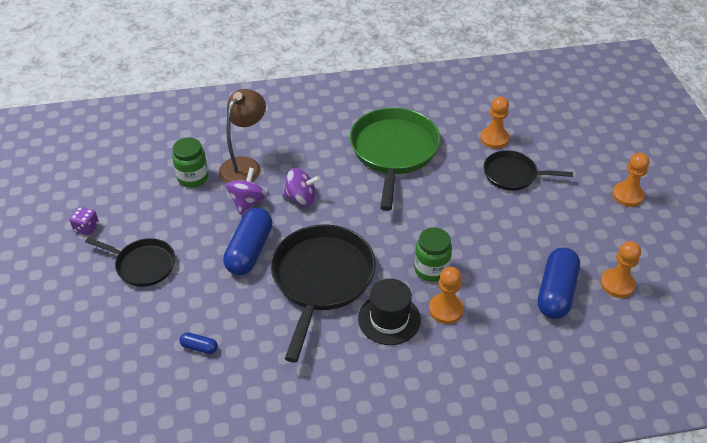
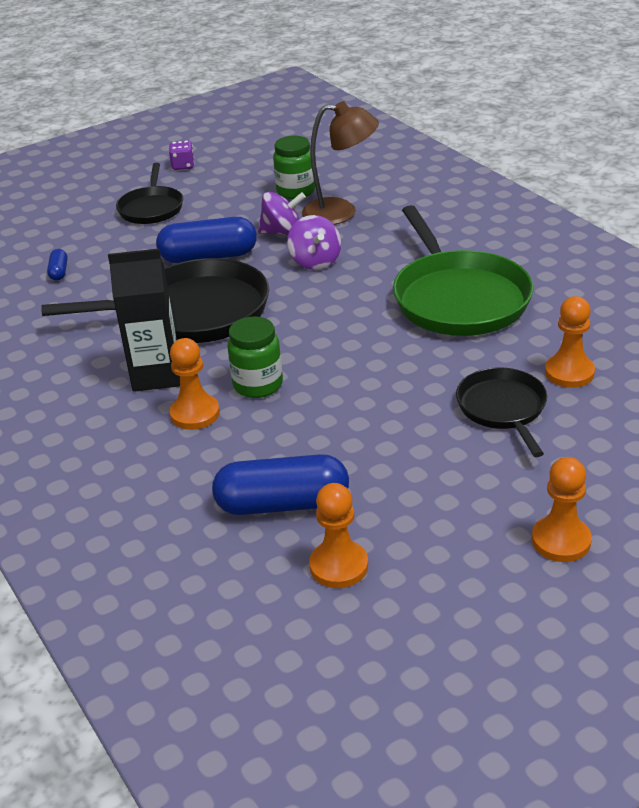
camera: 70 degrees right, 10 degrees down
green pan [350,108,441,211] -> green pan turned 90 degrees clockwise [393,205,533,336]
black hat [358,279,421,345] -> black carton [108,249,180,392]

